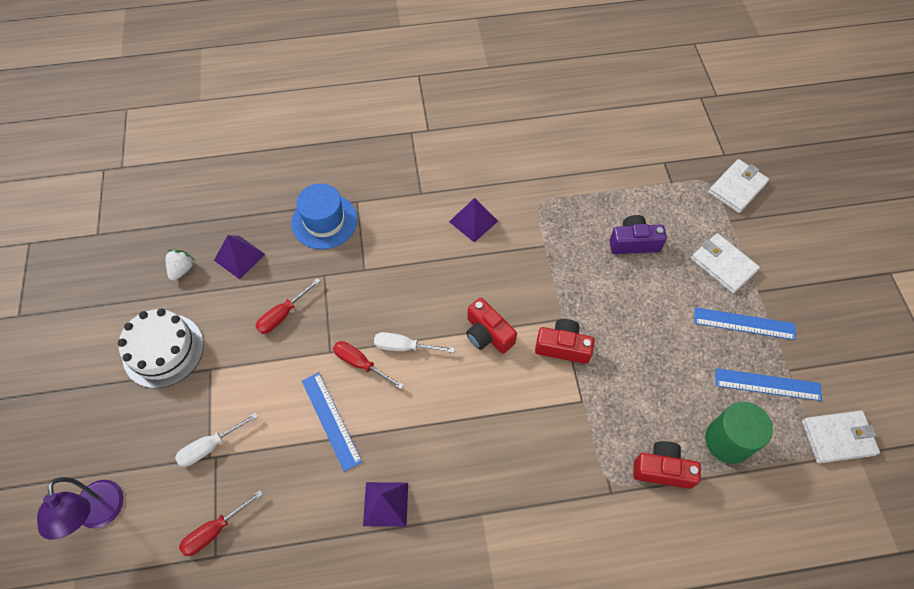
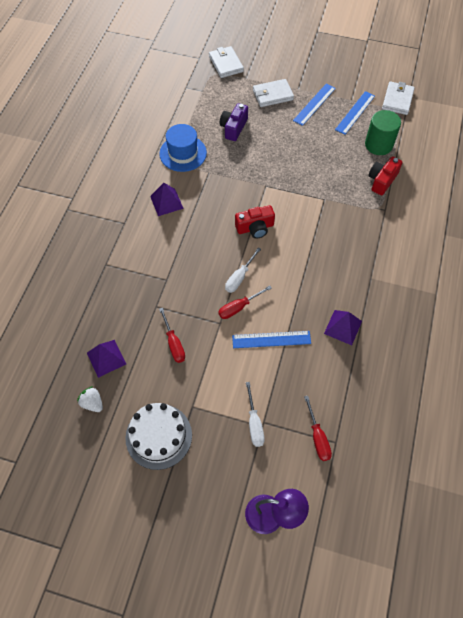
camera: 65 degrees left, 0 degrees up
blue hat [291,183,358,249] -> blue hat moved to [159,124,207,172]
red camera [535,319,595,364] -> none

